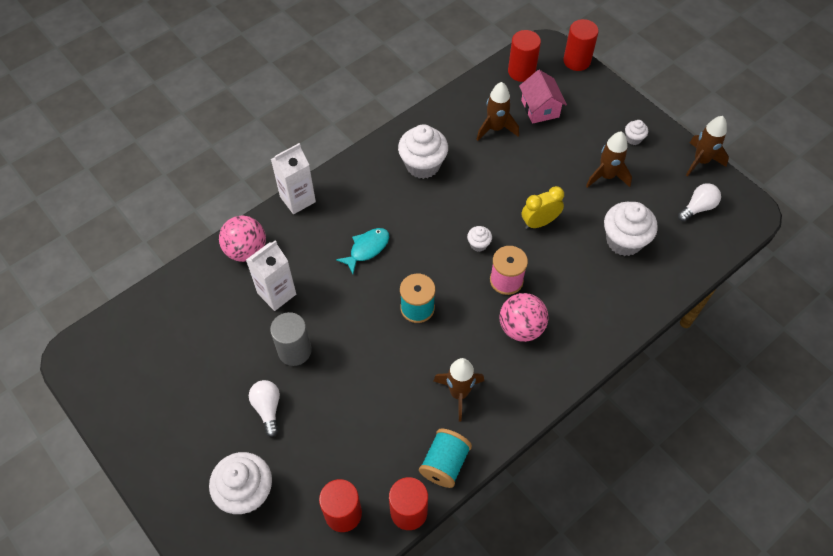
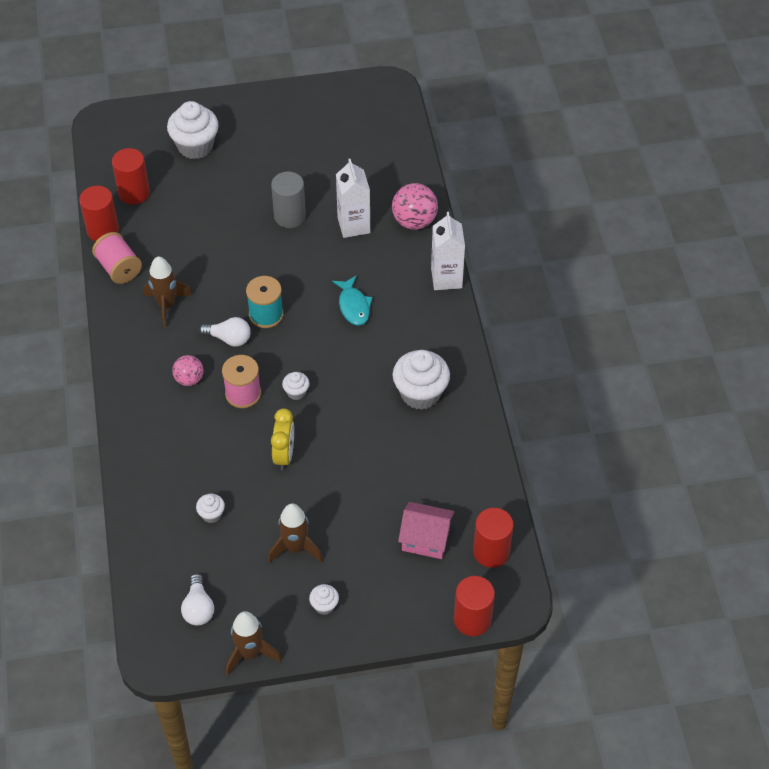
camera: 120 degrees right, 5 degrees down
white light bulb [249,380,280,437] -> white light bulb moved to [199,317,251,347]
turquoise spool [419,428,472,488] -> pink spool [92,232,142,284]
brown rocket [476,82,519,141] -> none
pink ball [499,293,548,342] -> pink ball [172,355,203,386], size x0.63
white cupcake [604,202,658,256] -> white cupcake [196,493,225,523], size x0.48

